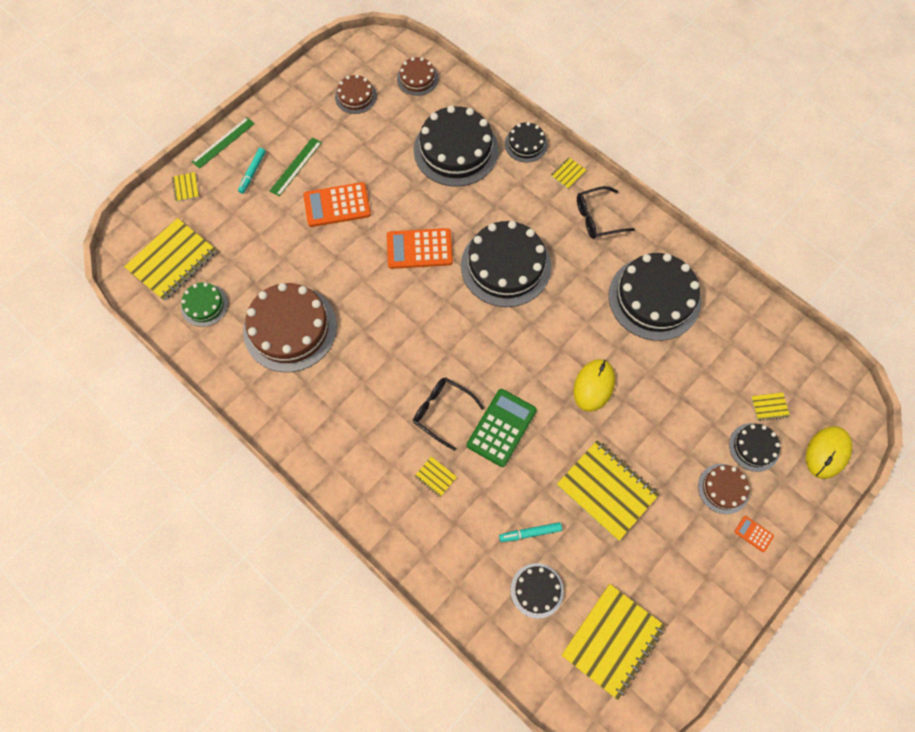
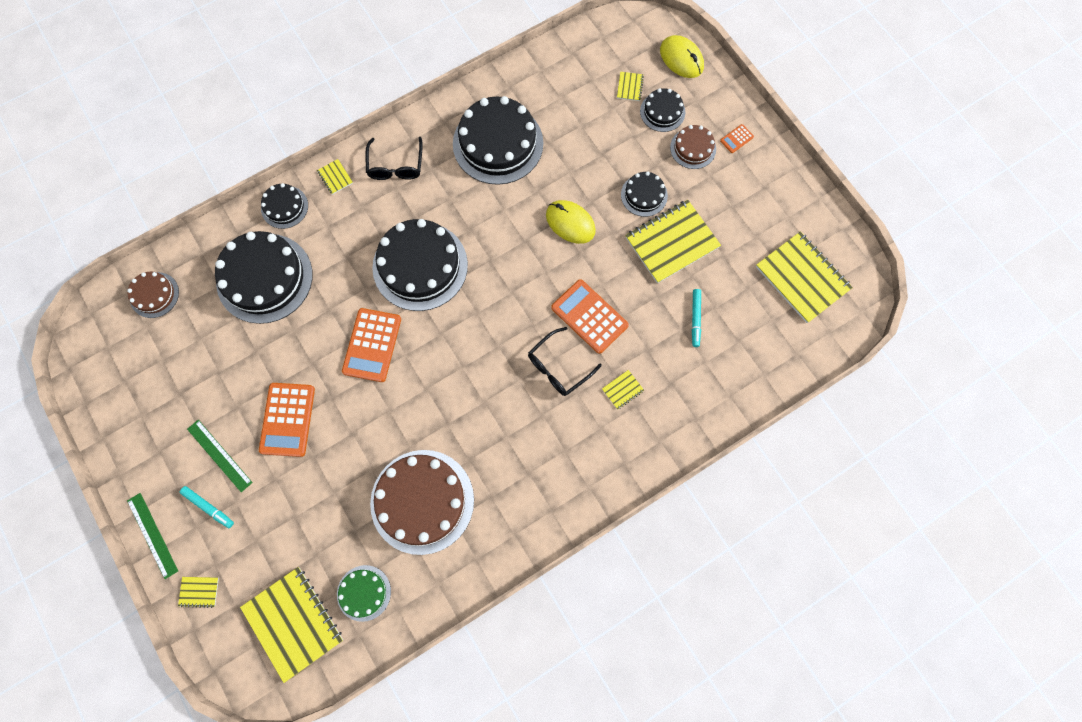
camera: 75 degrees left, 5 degrees up
brown cake [335,75,377,114] -> none
green calculator [467,389,537,467] -> orange calculator [551,279,629,354]
black cake [510,563,564,619] -> black cake moved to [621,172,668,217]

